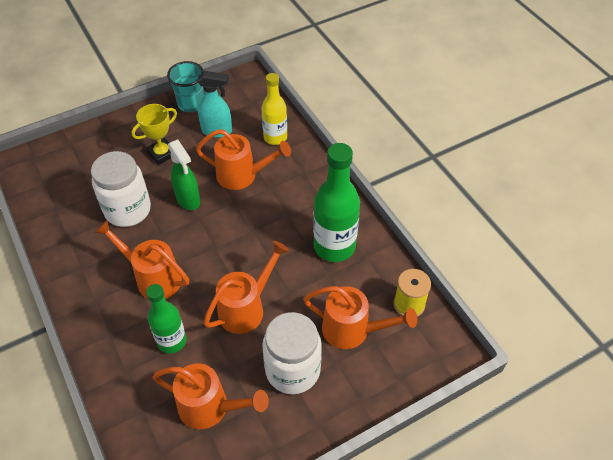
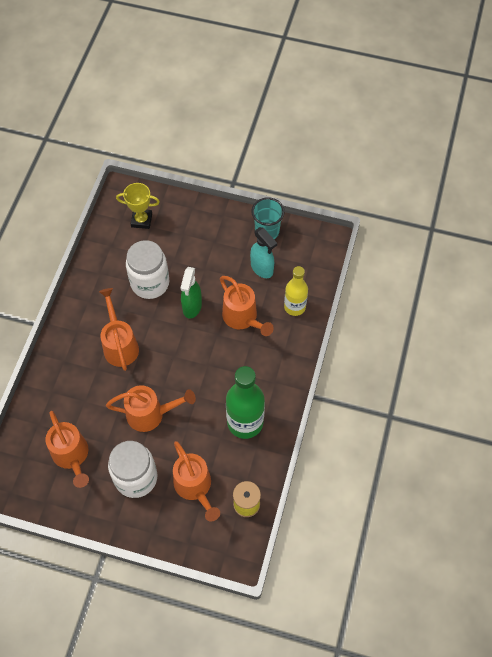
camera: 45 degrees right, 10 degrees up
yellow trophy [132,104,177,165] -> yellow trophy moved to [116,183,160,229]
green bottle [146,284,186,354] -> none

